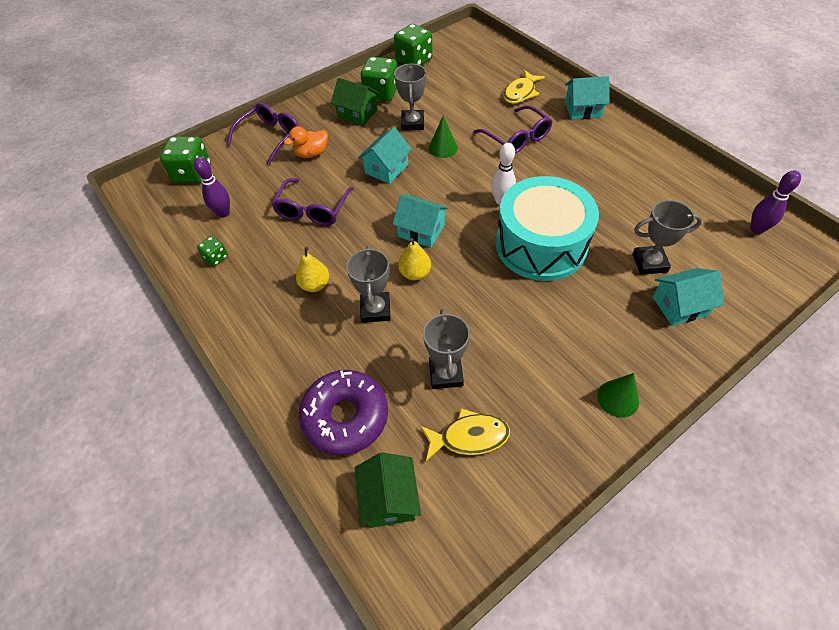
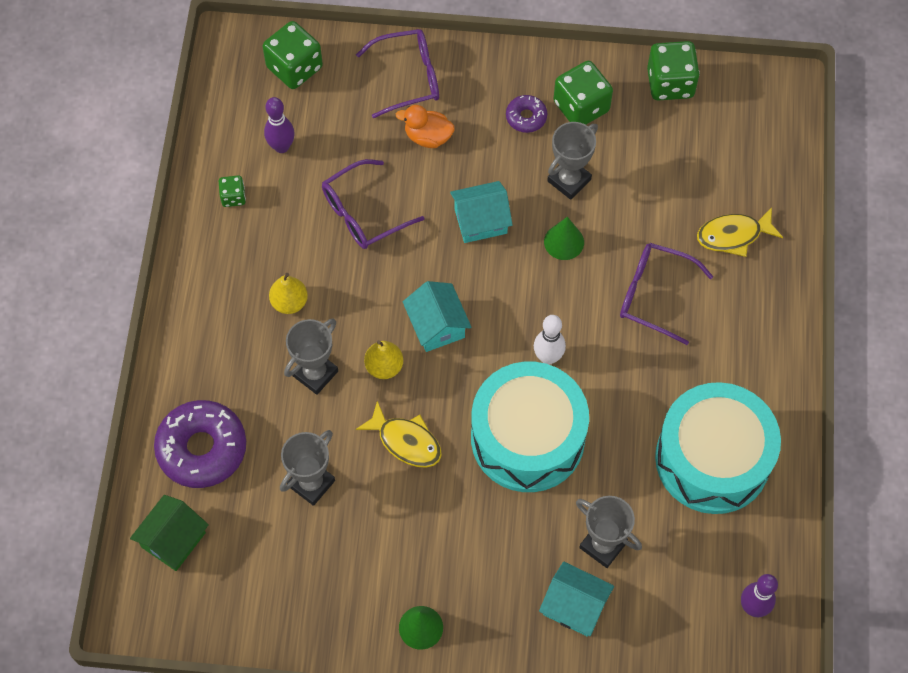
camera: 40 degrees right, 10 degrees up
green house [331,78,379,126] -> purple donut [506,95,547,133]
yellow fish [420,408,510,461] -> yellow fish moved to [356,401,442,468]
purple glasses [474,105,552,154] -> purple glasses turned 105 degrees clockwise [620,243,713,345]
turquoise house [565,76,610,120] -> none
none -> turquoise drum [655,382,781,514]

